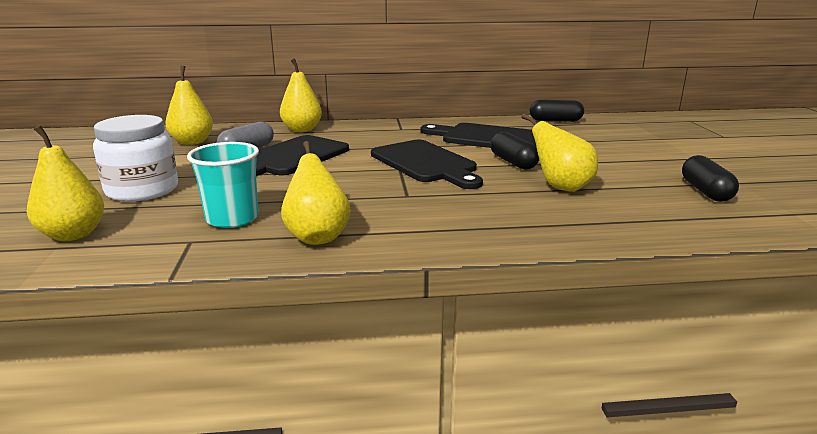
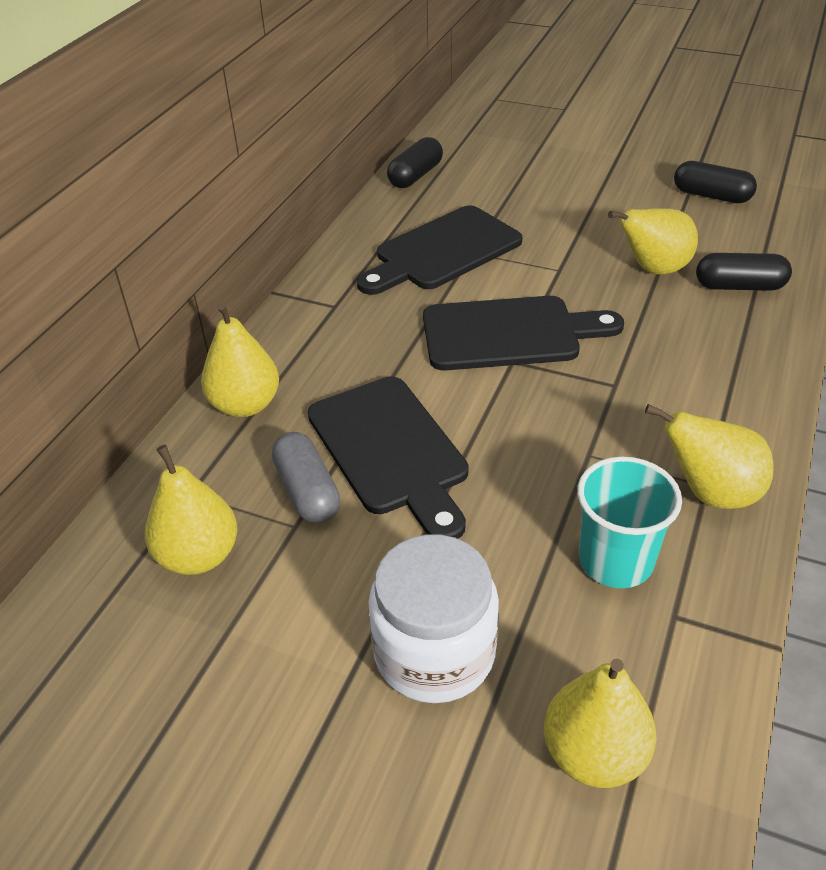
camera: 60 degrees left, 20 degrees up
black capsule [490,132,539,170] -> black capsule moved to [696,253,792,291]

